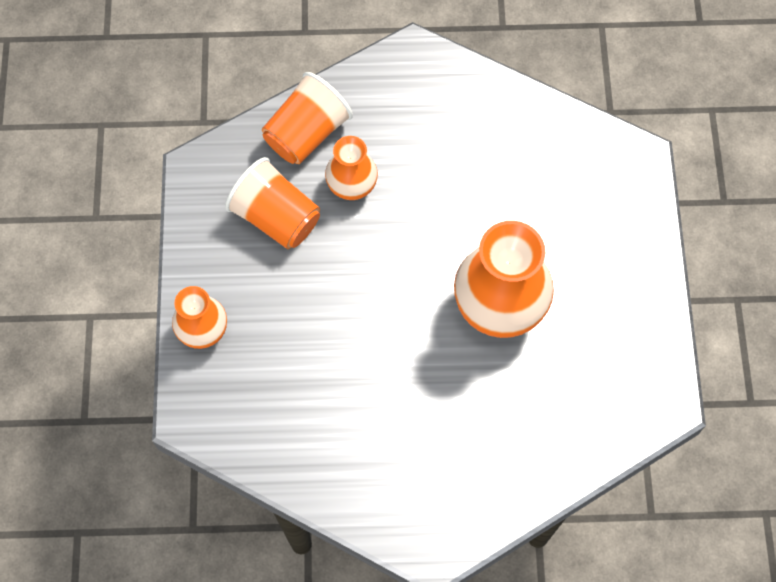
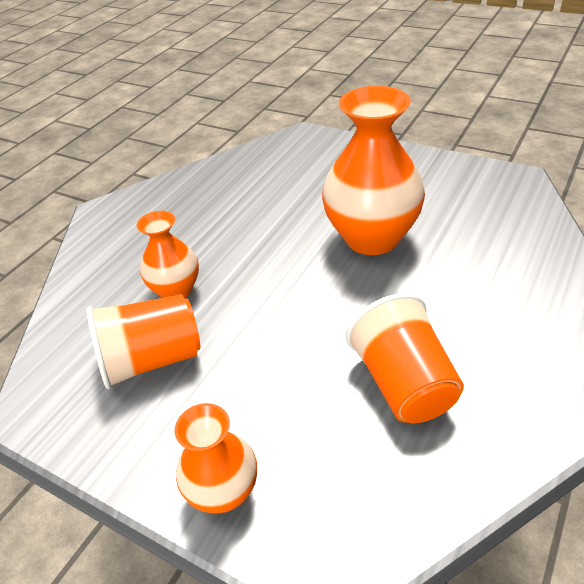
camera: 55 degrees left, 25 degrees down
orange cup [262,72,353,164] -> orange cup moved to [346,293,464,423]

